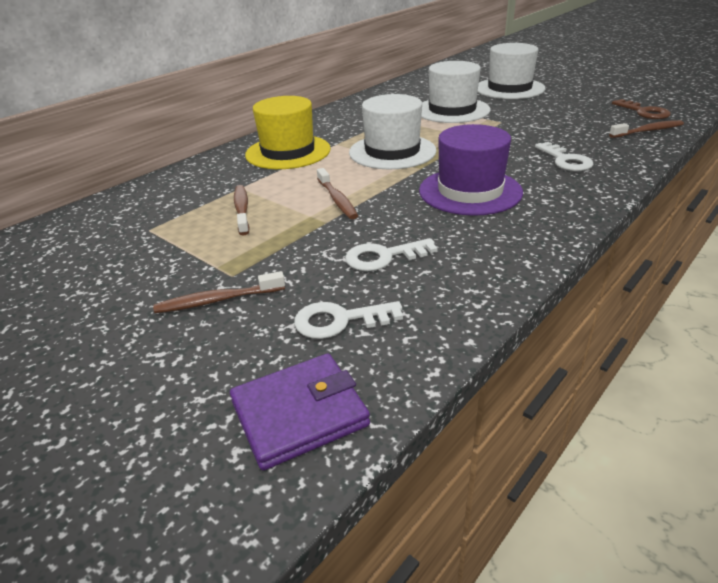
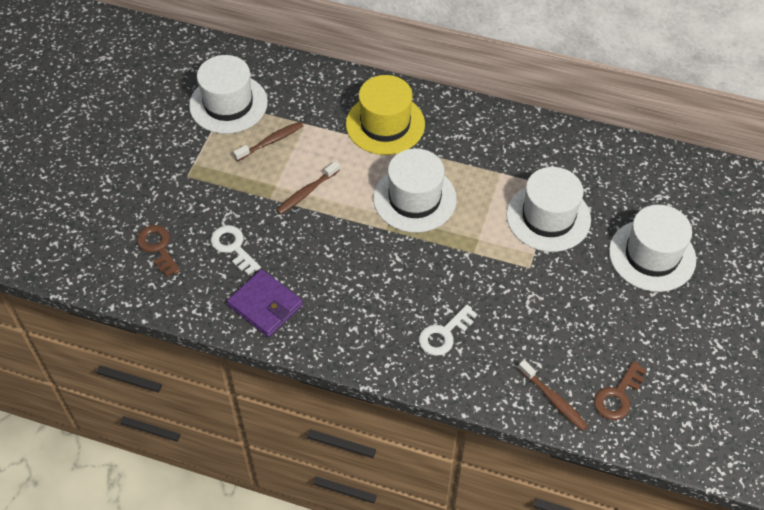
camera: 65 degrees right, 20 degrees up
brown toothbrush [153,271,285,313] -> none
purple wallet [230,354,370,470] -> purple wallet moved to [227,269,303,337]
white key [294,301,403,339] -> brown key [137,225,181,277]
purple hat [419,124,523,216] -> none
none -> white hat [189,55,268,134]

